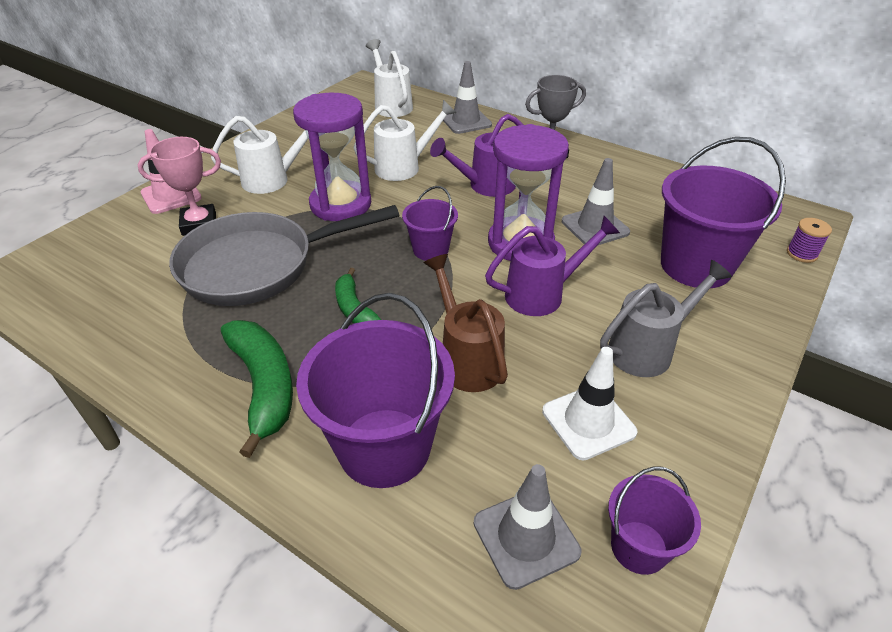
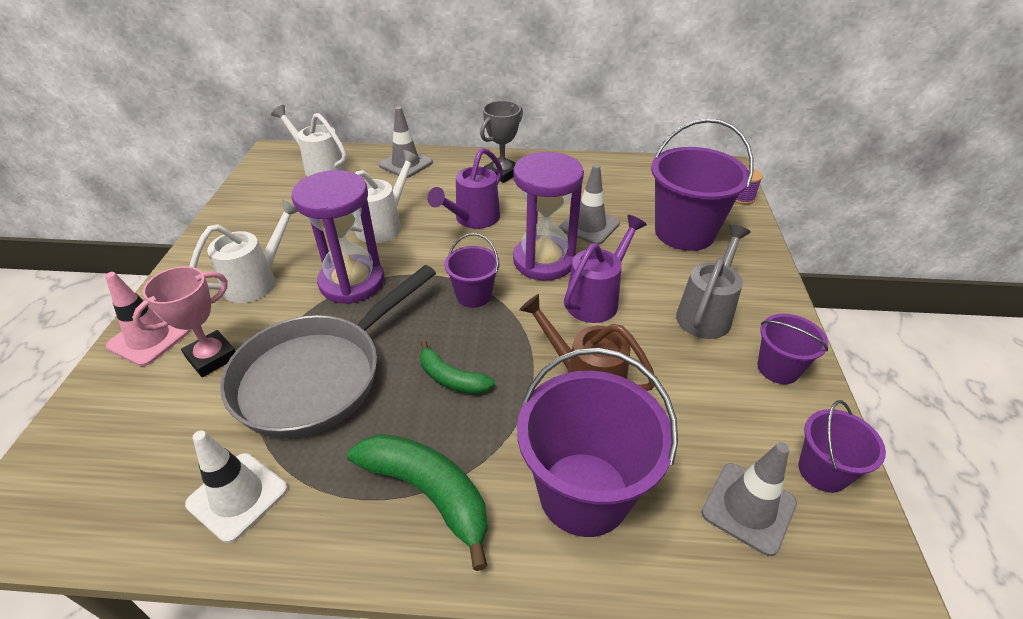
camera: 30 degrees left, 0 degrees up
white traffic cone [542,347,638,460] -> white traffic cone moved to [185,430,288,543]
none -> purple bucket [758,314,828,384]

